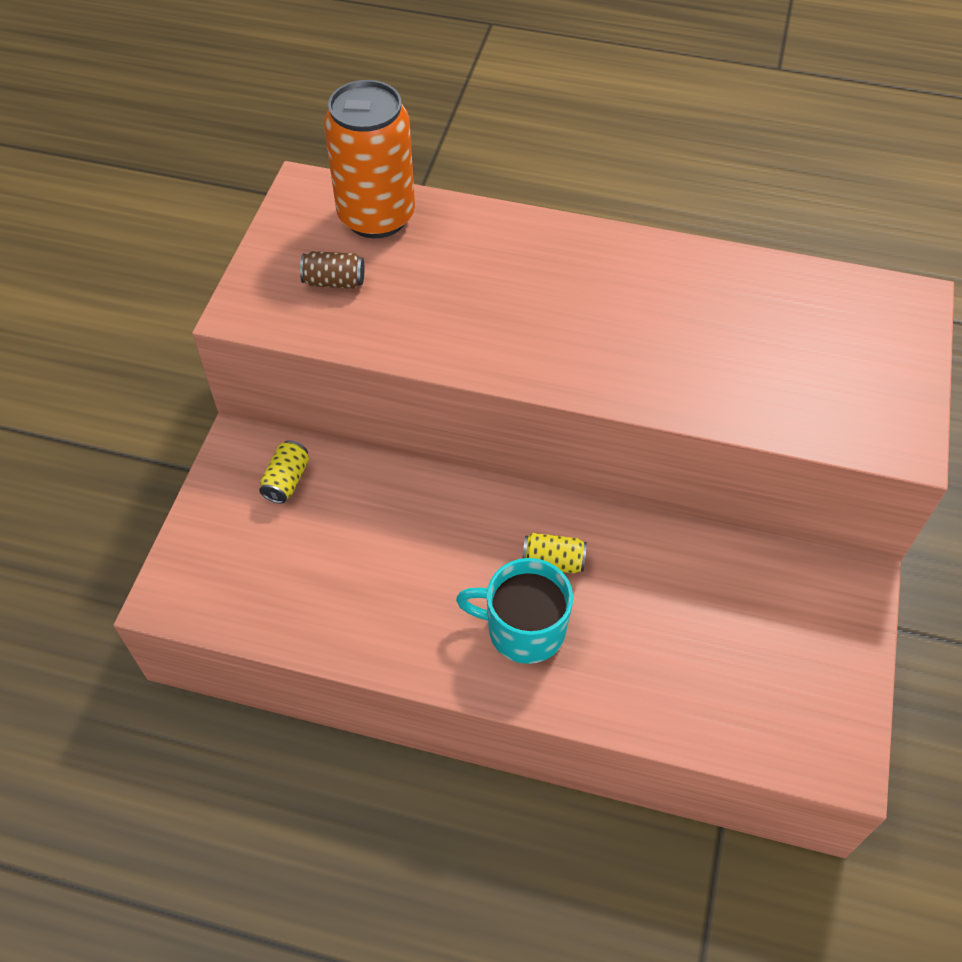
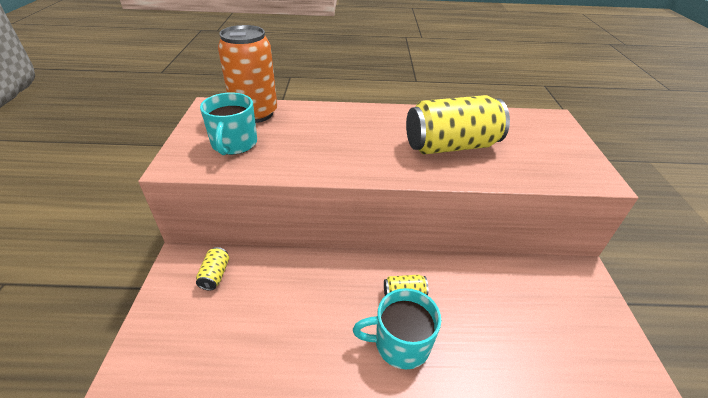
camera: 15 degrees left, 15 degrees down
brown can [300,251,364,289] -> turquoise mug [200,92,257,155]
none -> yellow can [406,95,510,155]

